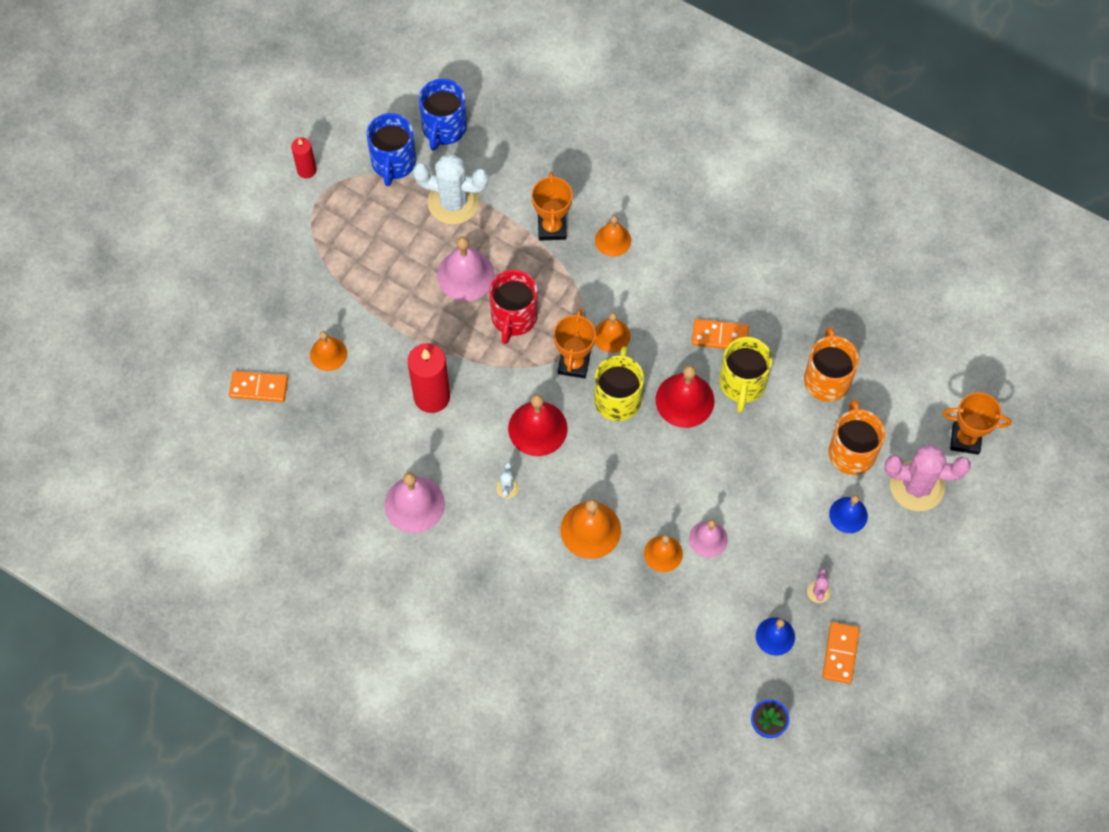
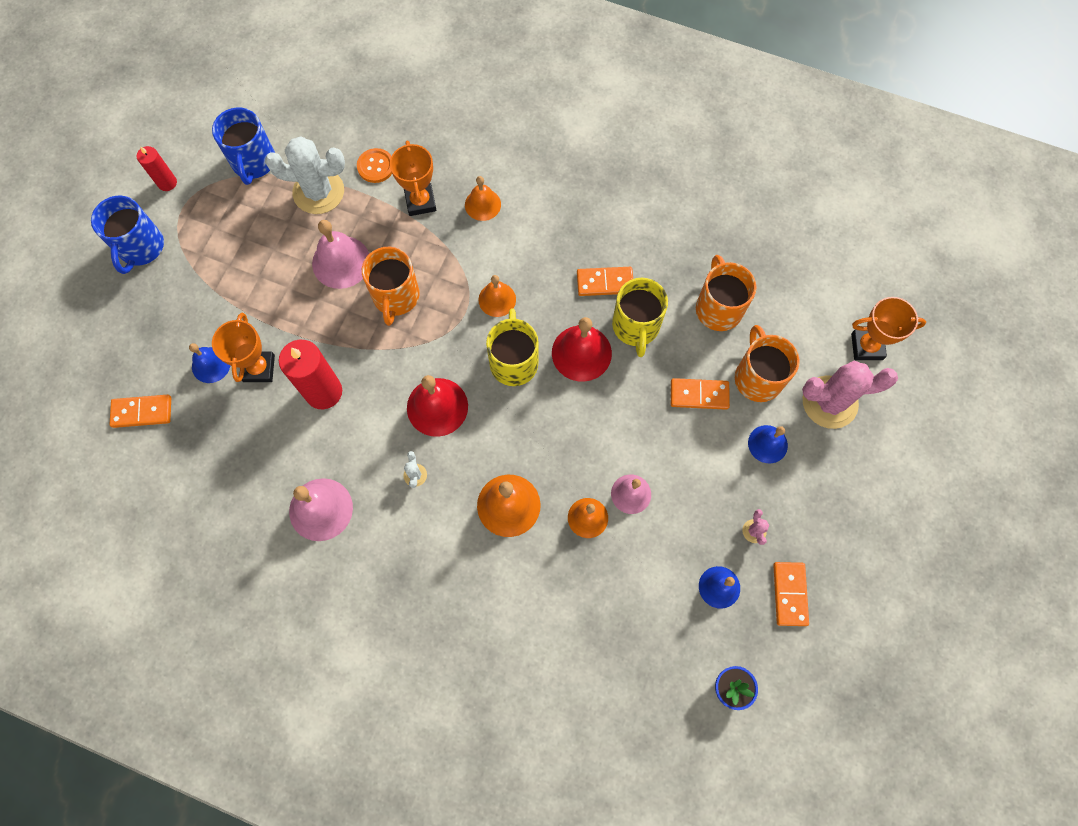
camera: 10 degrees left, 5 degrees up
orange bell [310,331,347,371] -> blue bell [189,343,230,383]
blue mug [419,79,467,151] -> blue mug moved to [91,196,164,274]
red mug [489,270,538,344] -> orange mug [362,247,420,326]
orange trophy [554,309,596,378] -> orange trophy moved to [212,313,275,382]
none -> orange button [357,148,392,183]
none -> orange domino [671,378,730,410]

